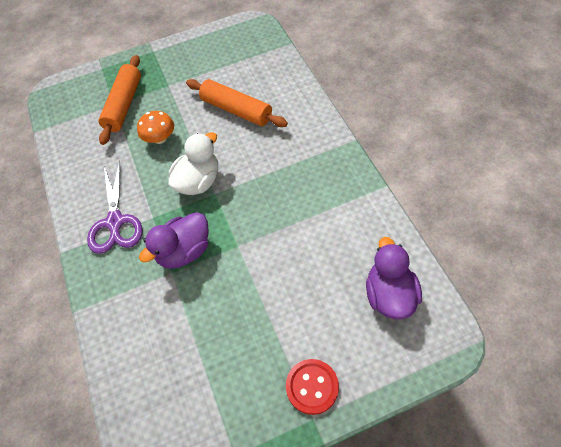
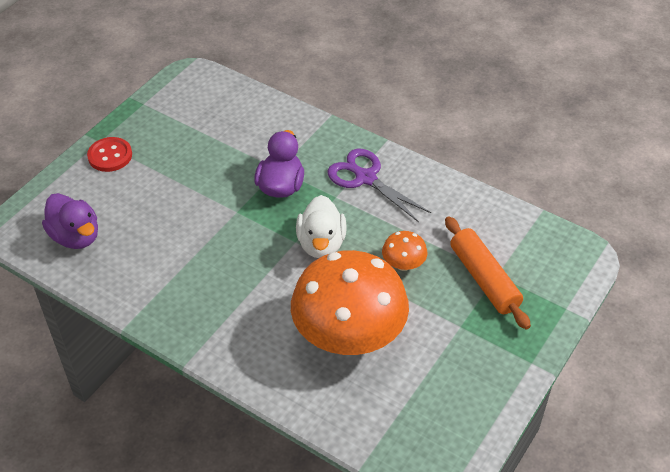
camera: 140 degrees right, 10 degrees down
orange rolling pin [186,79,288,127] -> orange mushroom [291,250,409,355]

